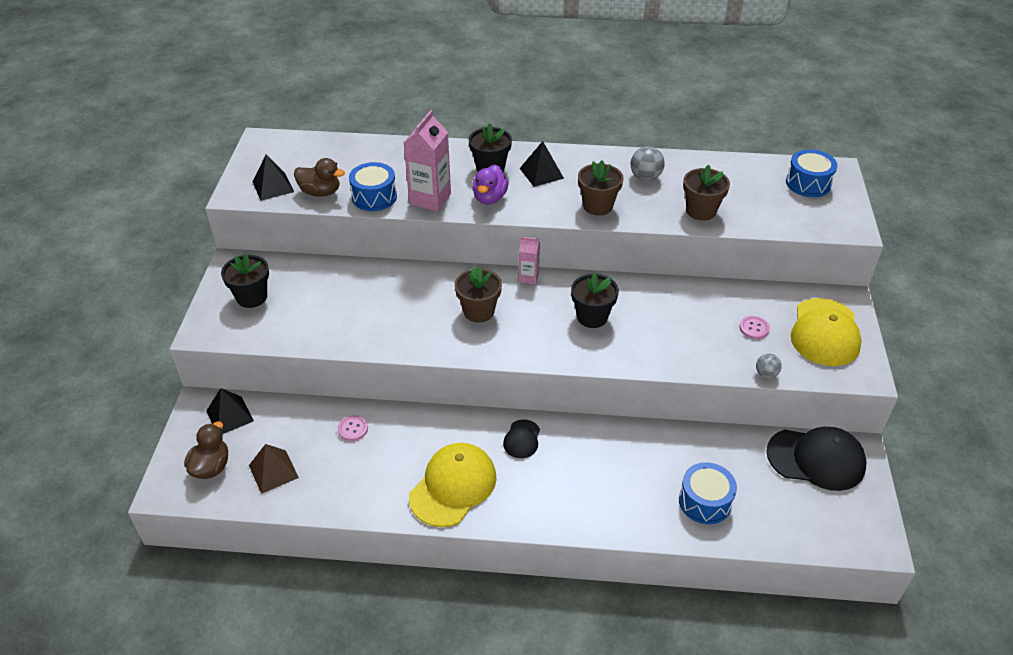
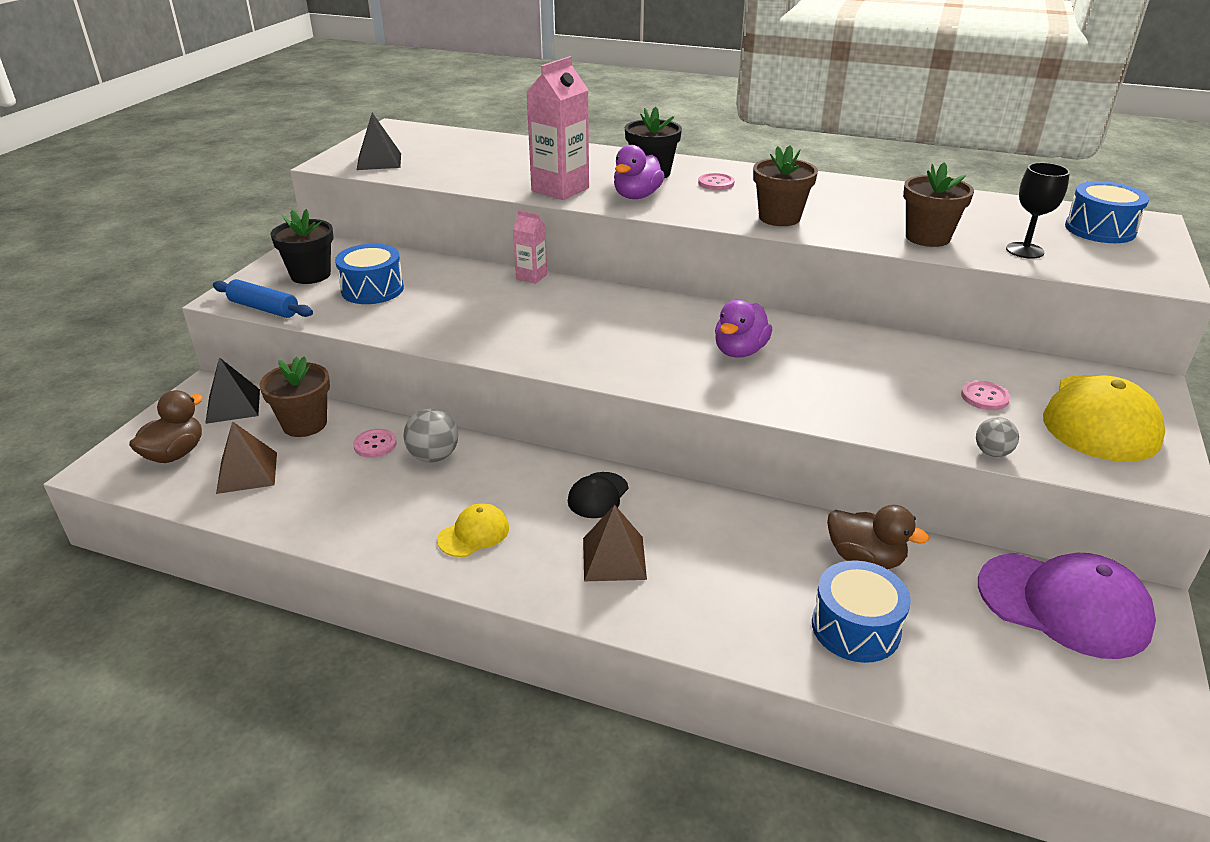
camera: 15 degrees right, 10 degrees down
brown duck [294,158,345,197] -> brown duck moved to [827,505,929,569]
blue drum [349,162,397,211] -> blue drum moved to [335,244,404,304]
yellow cap [409,443,496,527] -> yellow cap [437,503,509,557], size x0.50
brown flower pot [455,266,502,323] -> brown flower pot moved to [259,356,330,437]
pink carton [519,237,540,284] -> pink carton moved to [513,210,547,284]
black pyramid [520,141,564,187] -> pink button [698,173,735,190]
black flower pot [571,272,619,328] -> purple duck [715,300,772,358]
grey ball [631,146,665,181] -> grey ball moved to [403,409,458,462]
black cap [766,427,867,491] -> purple cap [978,553,1156,659]
none -> blue rolling pin [213,279,313,318]
none -> brown pyramid [583,505,647,581]
none -> black goblet [1006,162,1070,259]

